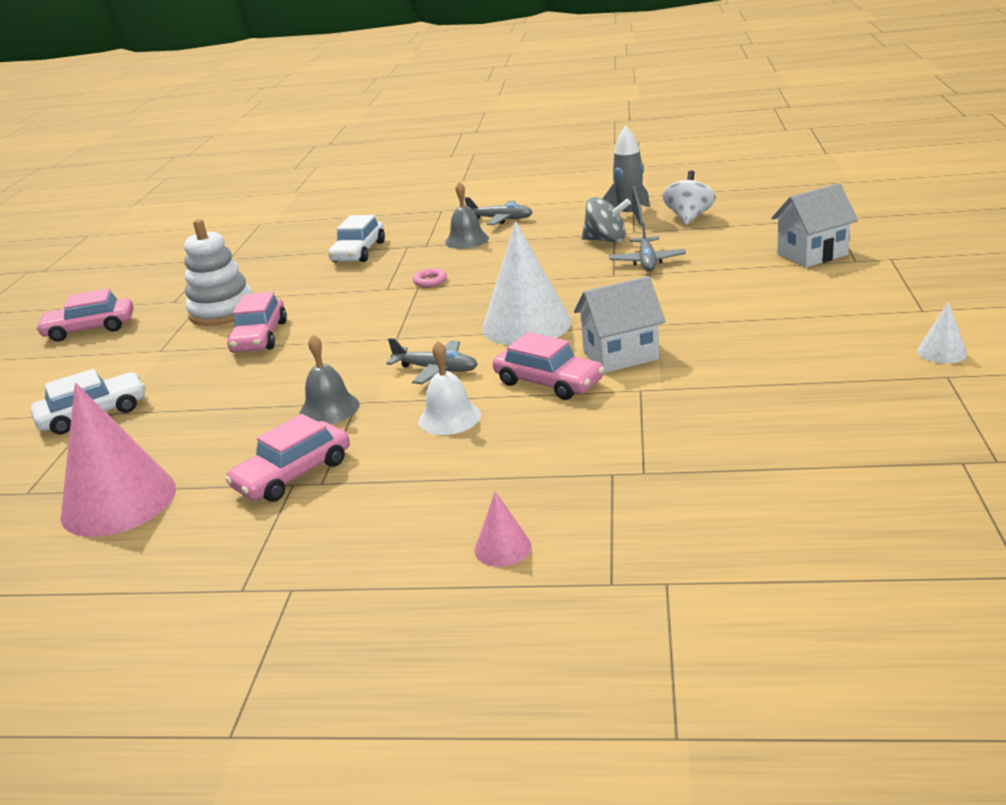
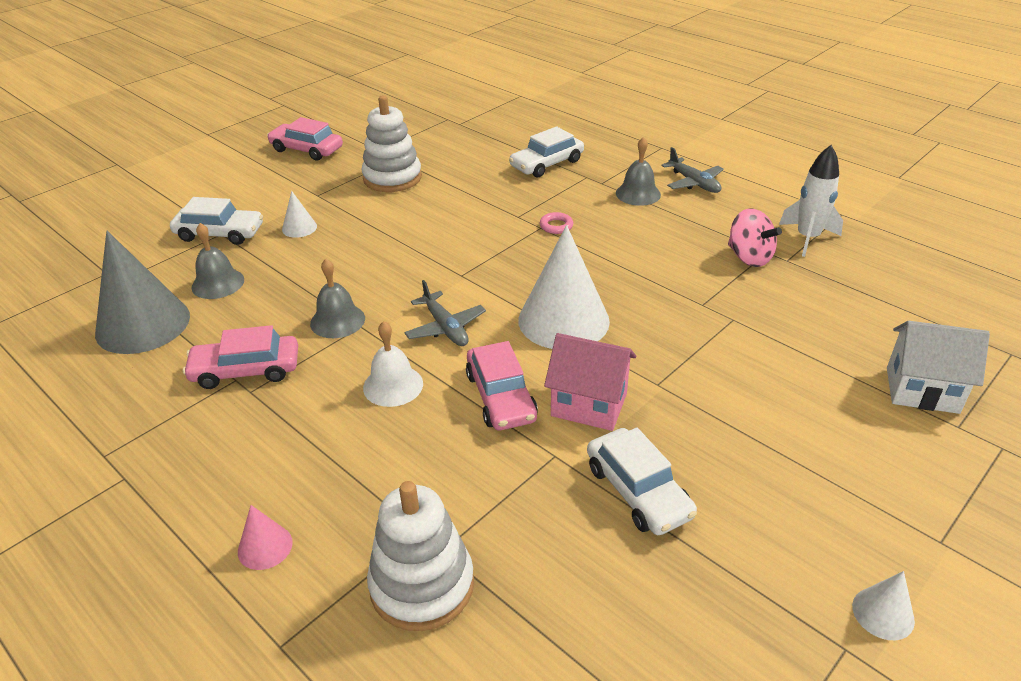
camera: 35 degrees right, 10 degrees up
pink cone [61,383,176,537] -> grey cone [95,231,190,354]
pink car [227,292,287,353] -> none
white house [574,276,666,373] -> pink house [544,333,636,431]
grey spinning top [582,197,631,243] -> pink spinning top [728,208,782,267]
grey rocket [602,125,650,226] -> white rocket [779,145,843,257]
grey plane [609,222,686,271] -> none
white spinning top [663,170,716,225] -> none
none -> grey bell [192,223,244,299]
none -> white cone [282,191,317,238]
none -> white stacking toy [367,481,474,631]
none -> white car [587,427,697,535]

